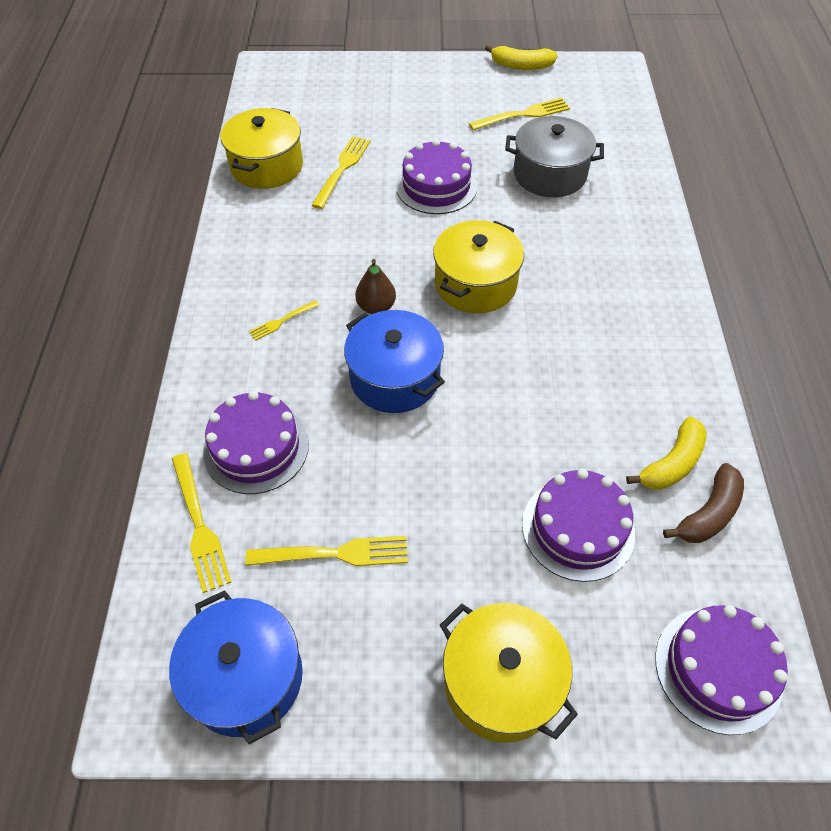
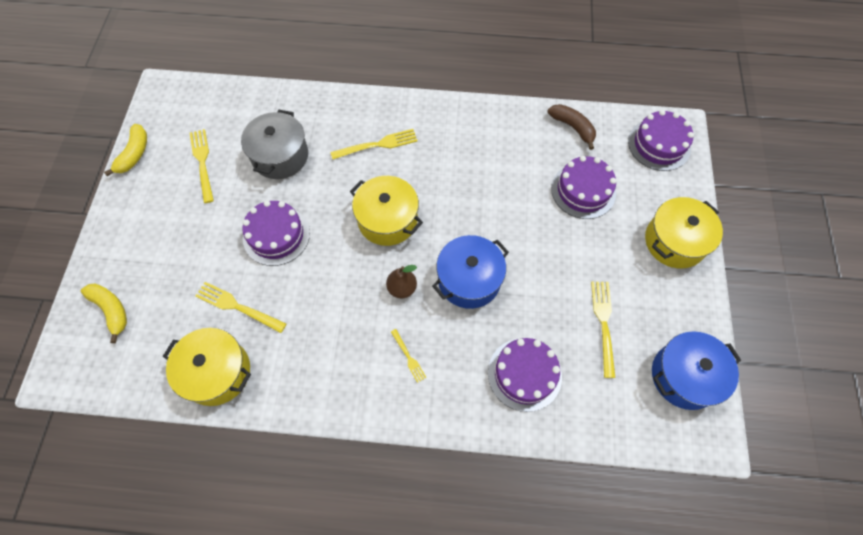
camera: 85 degrees left, 10 degrees up
yellow fork [172,453,232,593] -> yellow fork moved to [330,129,418,159]
yellow banana [626,416,707,490] -> yellow banana moved to [81,284,127,343]

